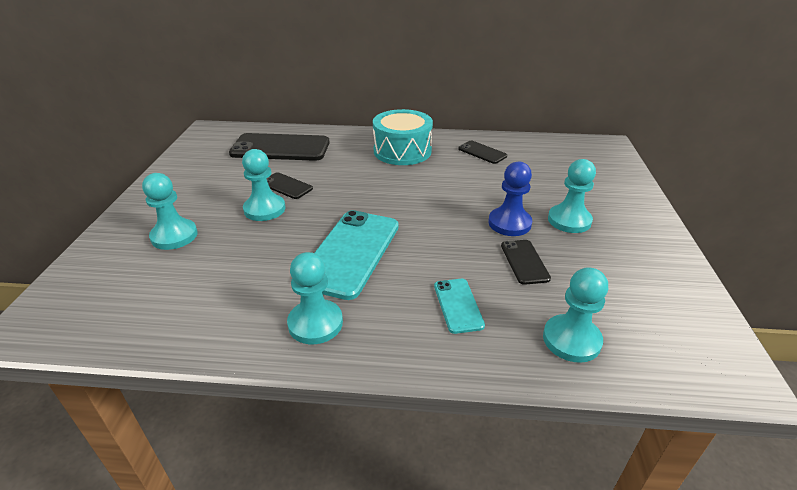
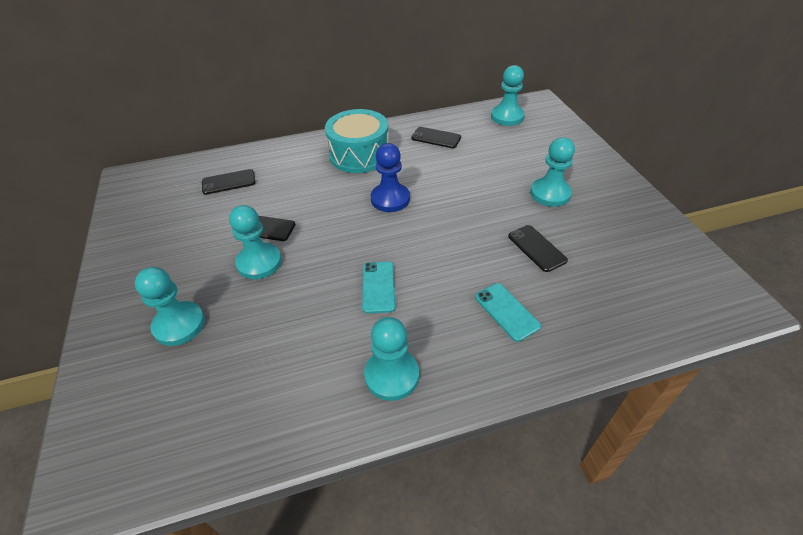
camera: 20 degrees left, 10 degrees up
black phone [229,133,330,161] -> black phone [202,169,256,195], size x0.50
turquoise phone [314,210,398,300] -> turquoise phone [362,262,395,313], size x0.50
blue pawn [488,161,532,236] -> blue pawn moved to [371,143,410,212]
turquoise pawn [543,267,608,363] -> turquoise pawn moved to [491,65,524,126]

